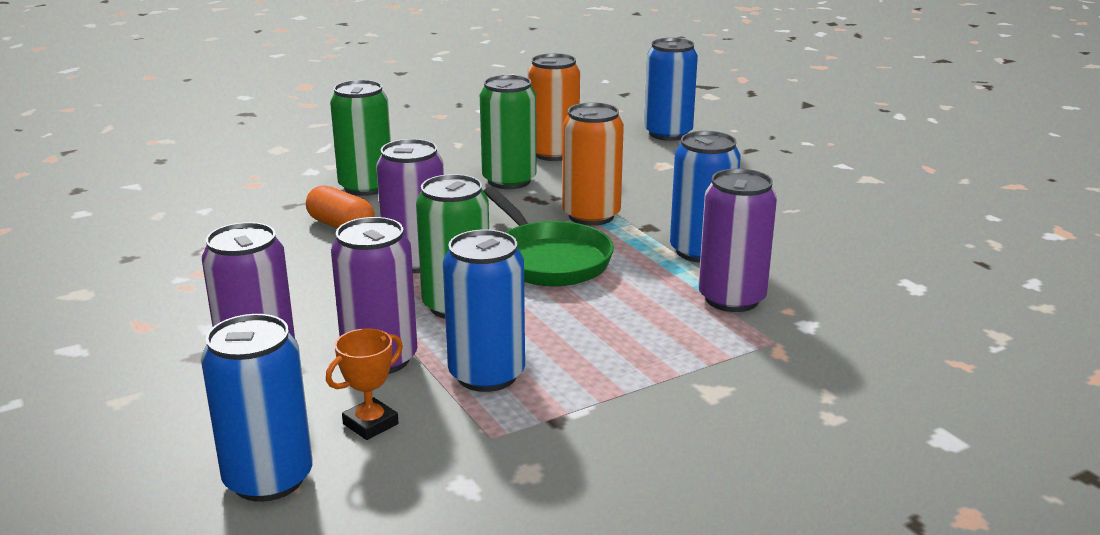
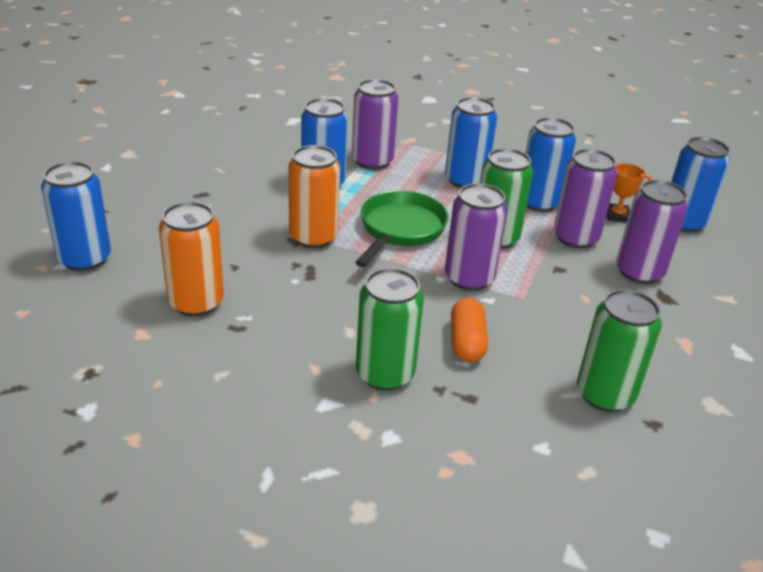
camera: 130 degrees left, 10 degrees up
green can [480,75,536,189] -> green can moved to [577,289,662,412]
none -> blue can [445,97,497,188]

